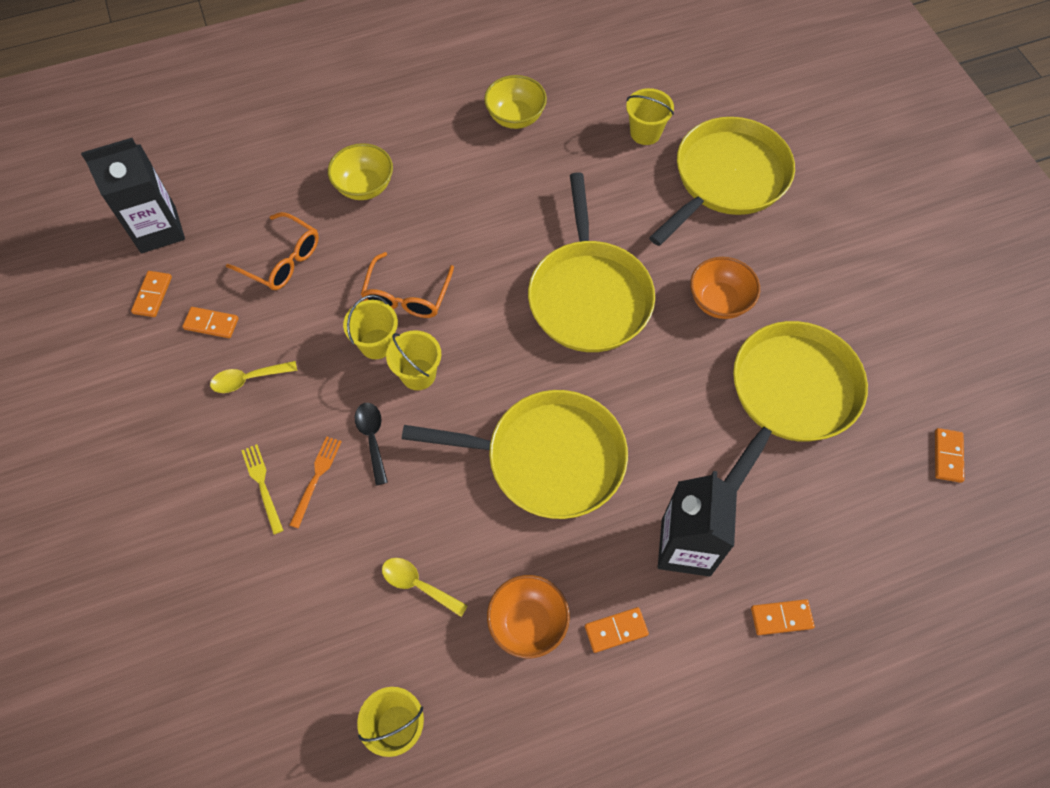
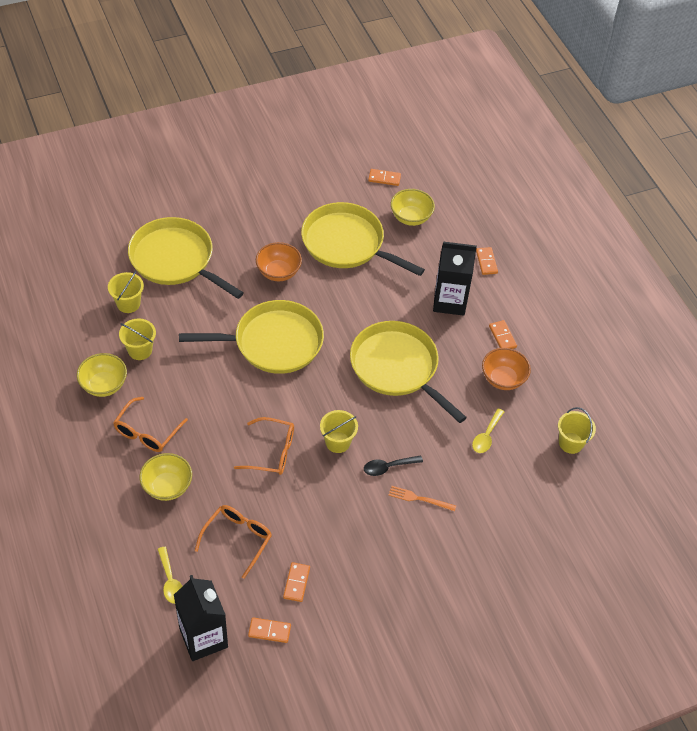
camera: 95 degrees left, 10 degrees down
yellow spoon [210,361,297,393] -> yellow spoon moved to [157,547,182,604]
yellow fork [241,444,283,535] -> none
yellow bucket [343,295,398,359] -> yellow bucket moved to [119,319,156,360]
yellow pan [402,390,628,519] -> yellow pan turned 45 degrees counterclockwise [350,321,467,423]
none -> orange glasses [113,397,188,452]
none -> yellow bowl [391,189,435,226]

